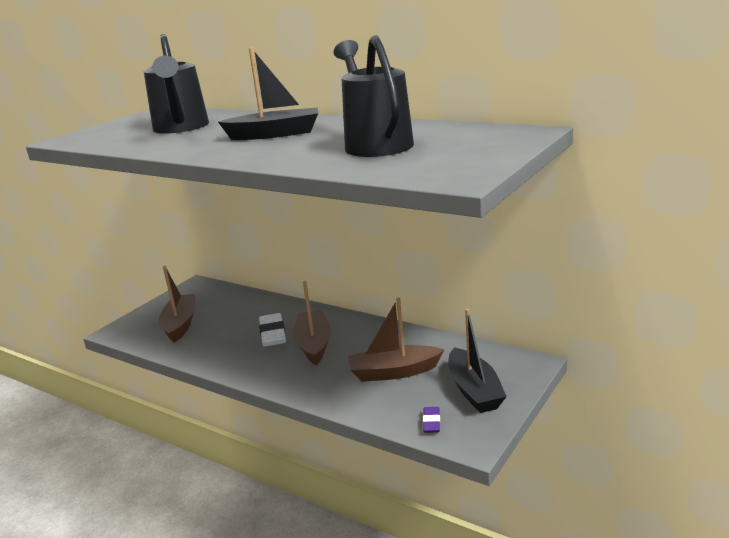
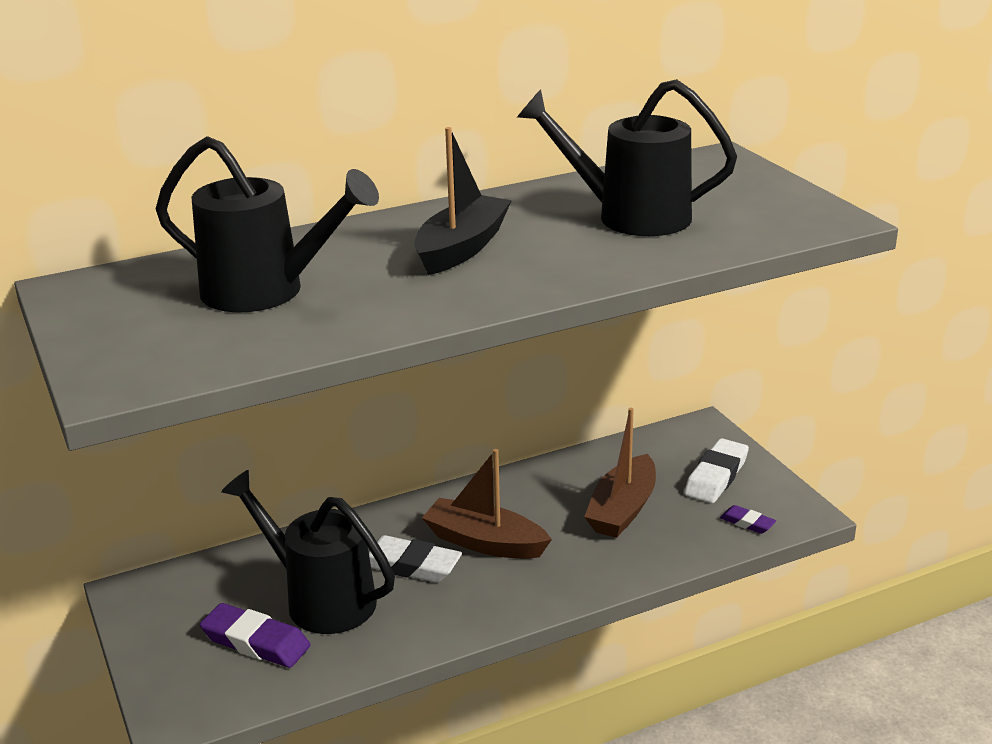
camera: 60 degrees left, 5 degrees up
brown boat [159,266,195,343] -> purple eraser [200,603,310,668]
black boat [448,309,507,413] -> white eraser [684,438,749,503]
none -> black watering can [221,470,395,634]

